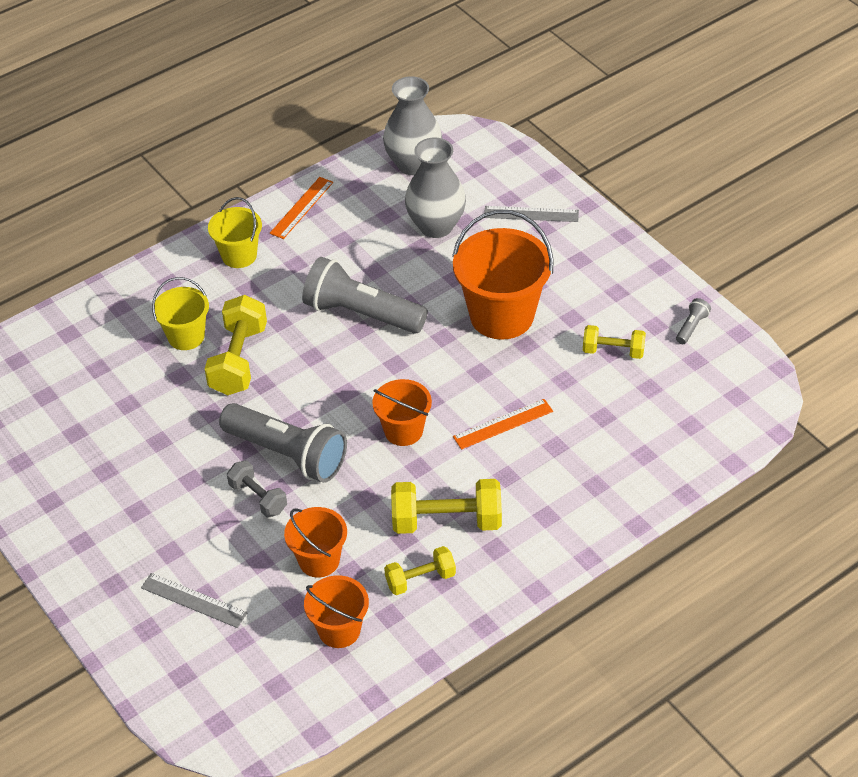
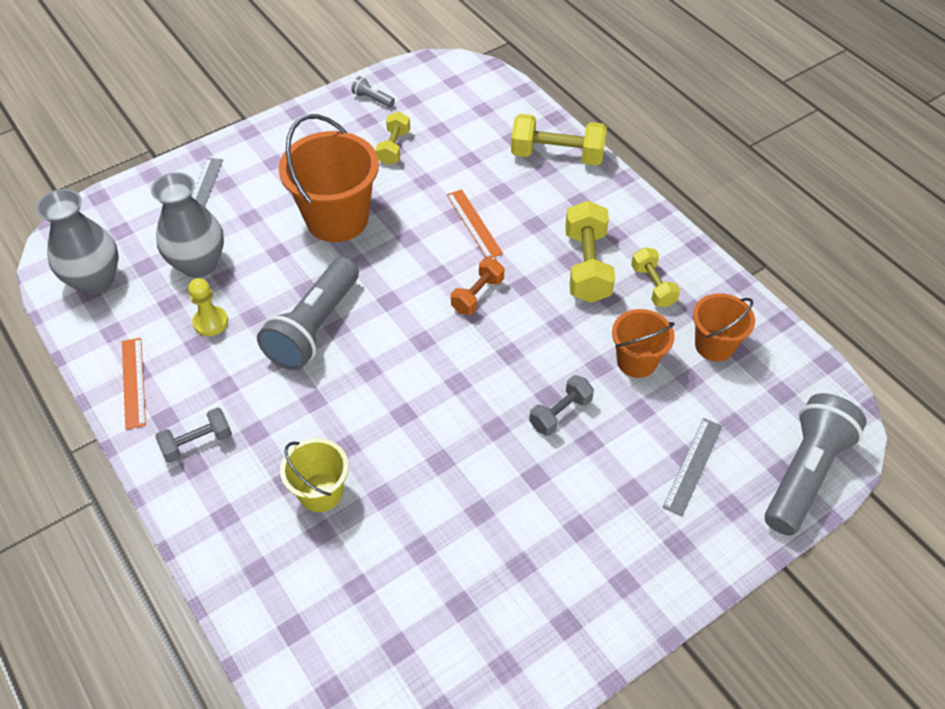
camera: 90 degrees left, 5 degrees up
yellow dumbbell [205,295,267,395] -> yellow dumbbell moved to [511,114,607,166]
yellow bucket [208,197,262,268] -> grey dumbbell [155,408,232,463]
grey flashlight [219,403,347,483] -> grey flashlight moved to [765,393,867,535]
orange ruler [270,177,333,239] -> orange ruler turned 45 degrees clockwise [122,338,146,430]
orange bucket [372,379,432,446] -> orange dumbbell [451,259,504,315]
none -> yellow pawn [188,278,228,336]

